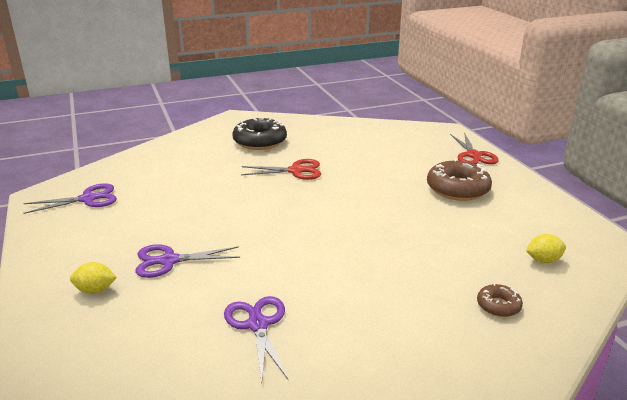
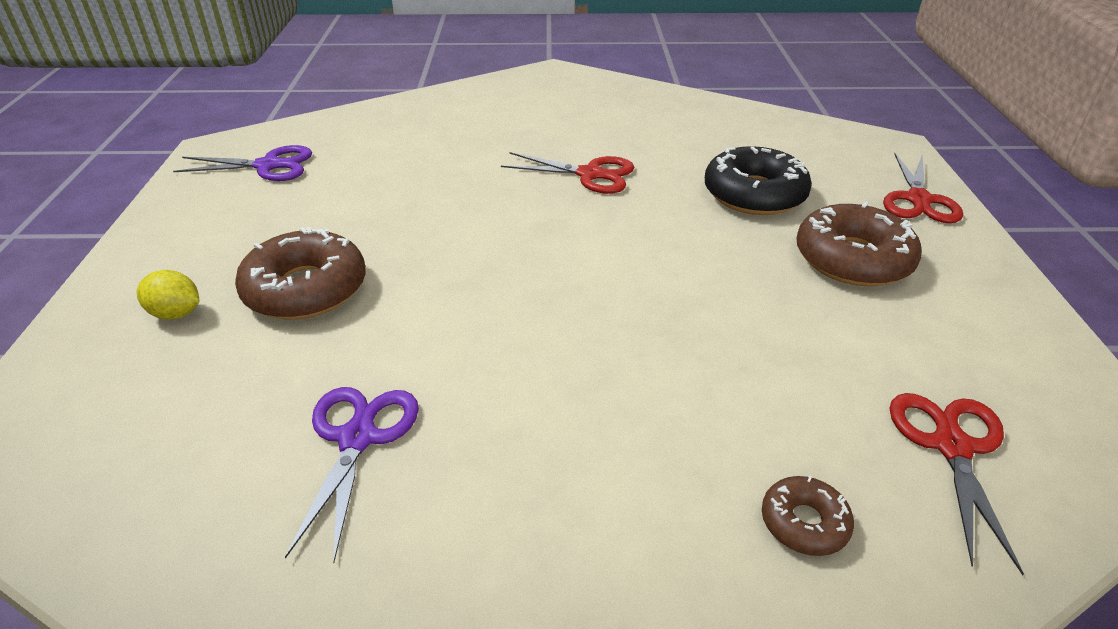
camera: 20 degrees right, 10 degrees up
purple scissors [135,244,240,278] -> brown donut [235,226,366,319]
black donut [232,118,287,150] -> black donut moved to [705,146,812,215]
yellow lemon [526,234,566,263] -> red scissors [890,393,1024,575]

